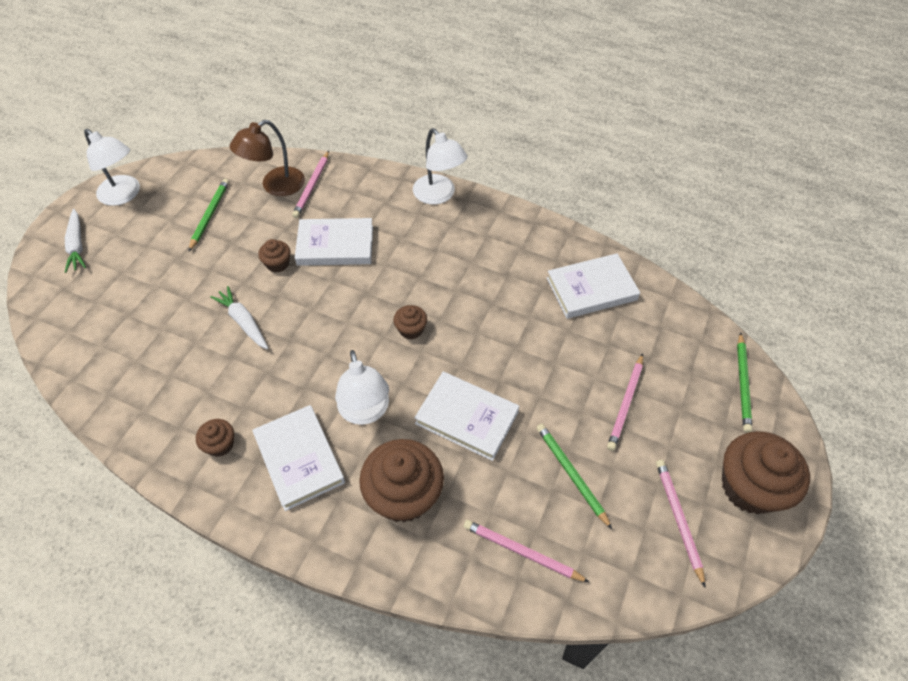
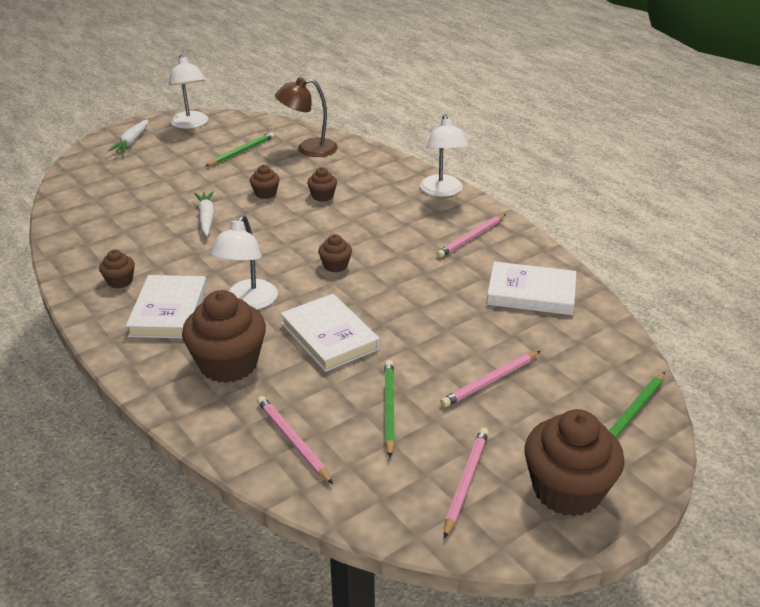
camera: 30 degrees right, 20 degrees down
pink pencil [292,151,329,218] -> pink pencil moved to [436,214,506,258]
white book [295,218,373,266] -> brown cupcake [307,167,337,202]

